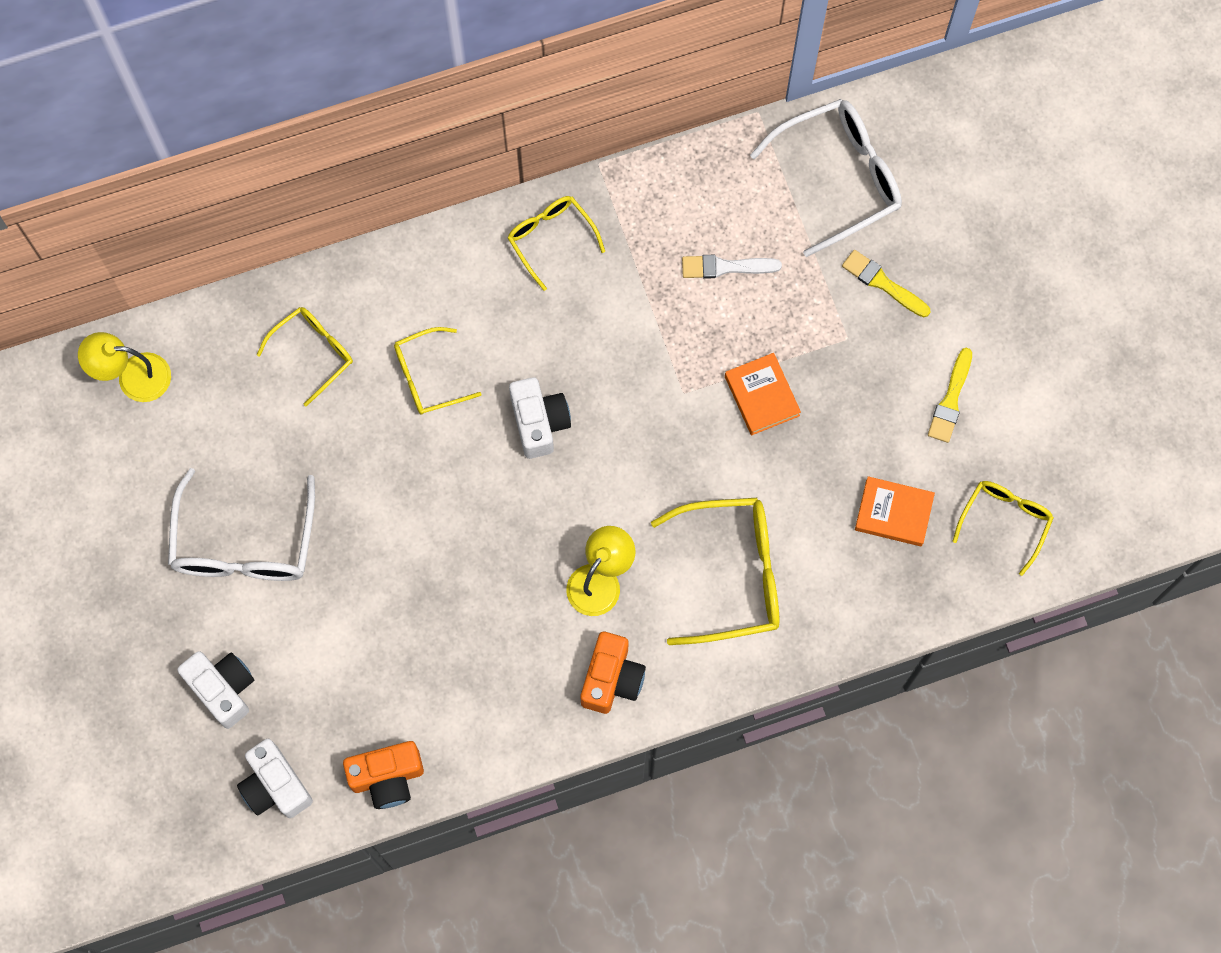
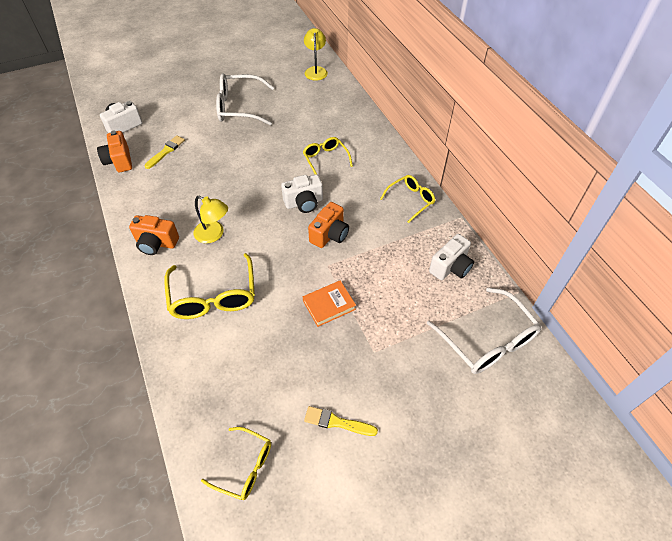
camera: 85 degrees right, 20 degrees down
white camera [177,651,254,729] -> white camera moved to [429,234,474,280]
yellow glasses [257,307,353,407] -> none
white brush [682,255,782,279] -> none
yellow brush [842,250,930,317] -> yellow brush moved to [145,135,185,169]
orange book [855,476,935,546] -> none
none -> orange camera [308,202,349,248]

